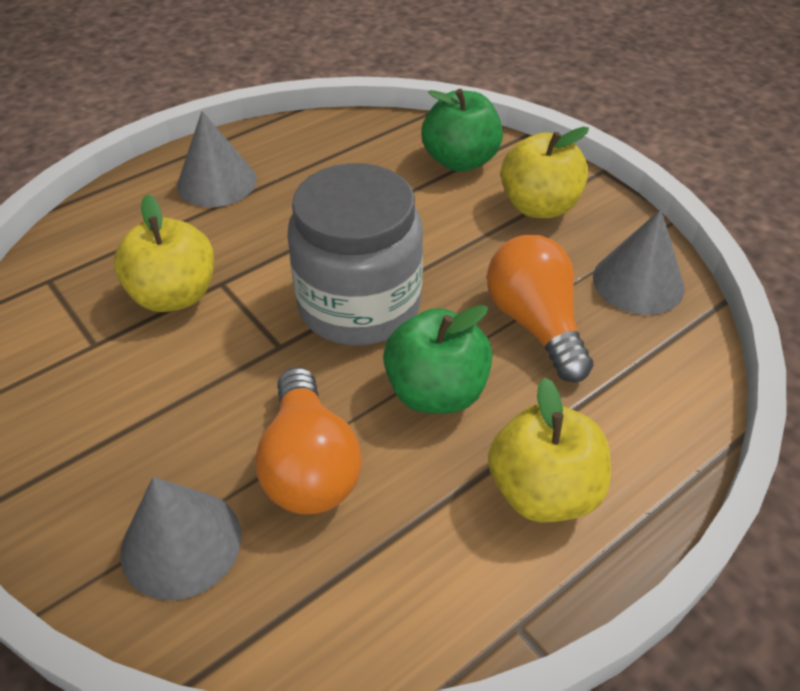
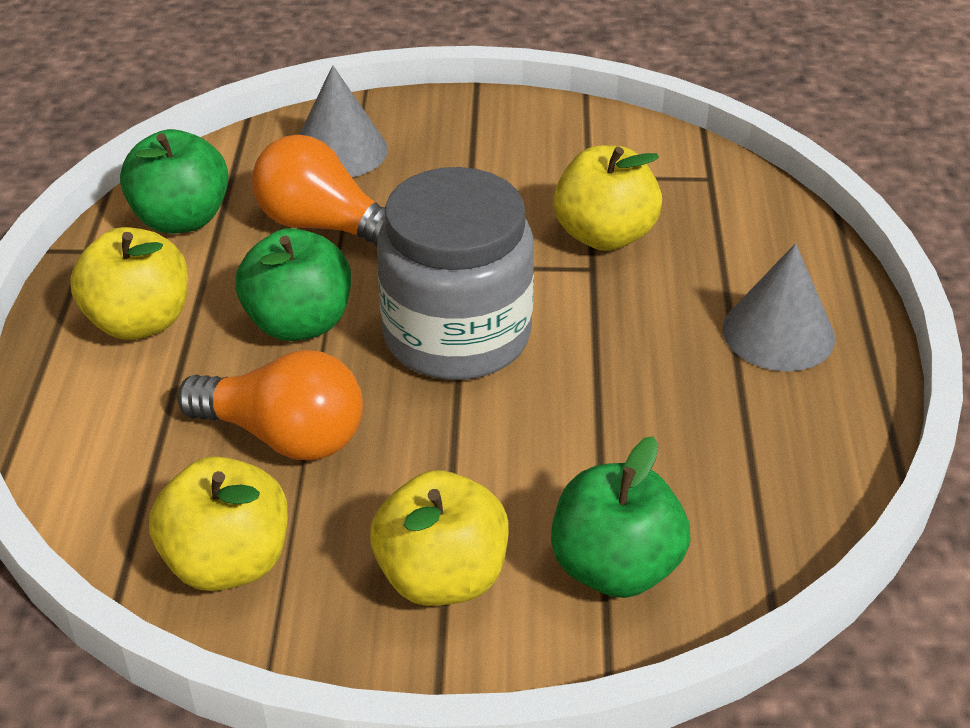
camera: 130 degrees right, 5 degrees down
grey cone [593,209,685,315] -> yellow apple [149,456,288,591]
none -> green apple [120,129,229,234]

